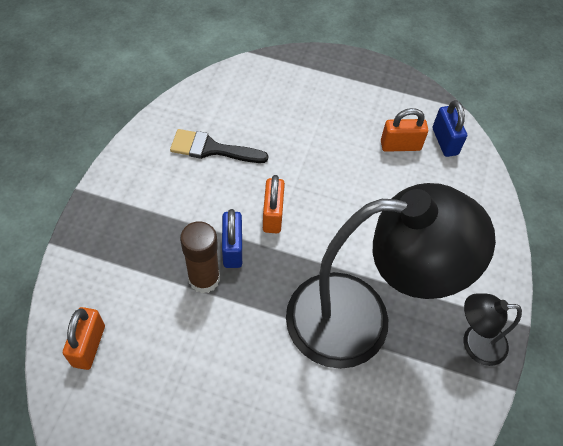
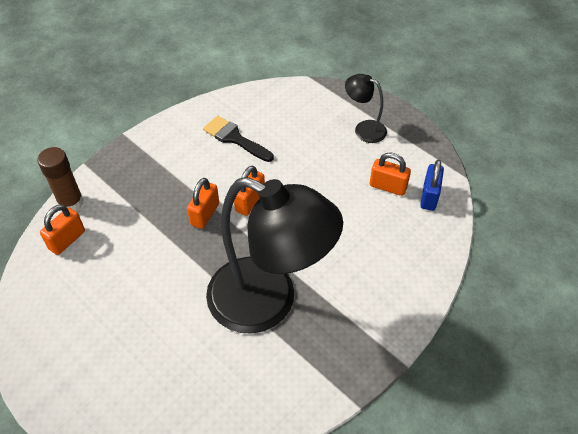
camera: 30 degrees right, 5 degrees down
brown glue stick [180,221,220,294] -> brown glue stick moved to [38,147,84,211]
blue padlock [222,209,242,268] -> orange padlock [187,178,219,229]
black lamp [464,293,522,366] -> black lamp moved to [345,74,387,143]

